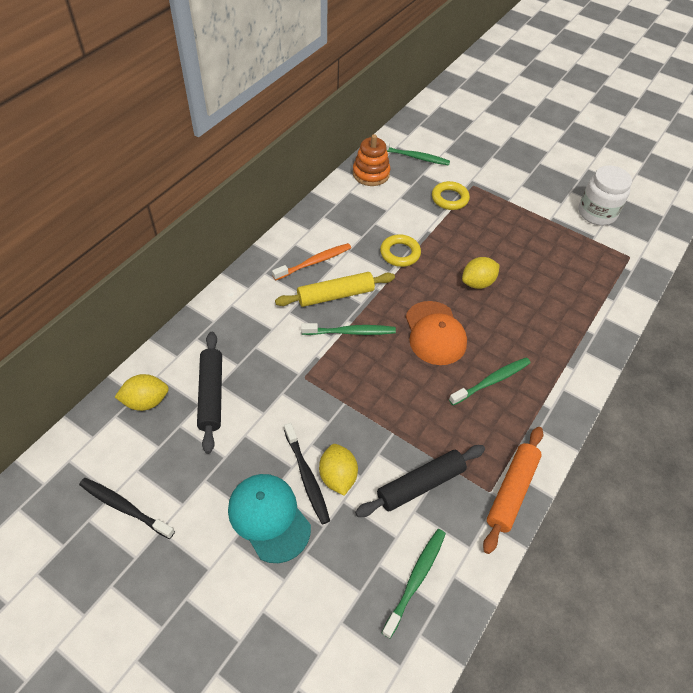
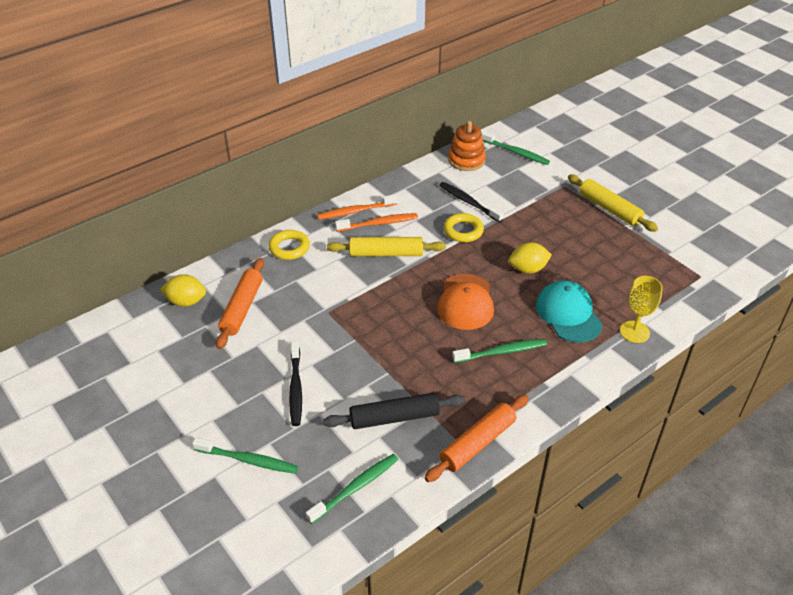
camera: 20 degrees right, 10 degrees down
black toothbrush [79,478,175,539] -> black toothbrush moved to [439,182,504,223]
black rolling pin [197,332,222,454] -> orange rolling pin [216,258,264,349]
turquoise cap [228,474,311,563] -> turquoise cap moved to [536,280,603,343]
green toothbrush [301,323,396,335] -> green toothbrush moved to [192,438,298,474]
yellow lemon [319,444,358,496] -> none
yellow ring [432,181,470,210] -> yellow ring moved to [269,230,310,260]
white jar [579,165,632,225] -> none
none -> orange toothbrush [317,194,398,220]
none -> yellow rolling pin [568,175,658,232]
none -> yellow goblet [620,276,663,343]

